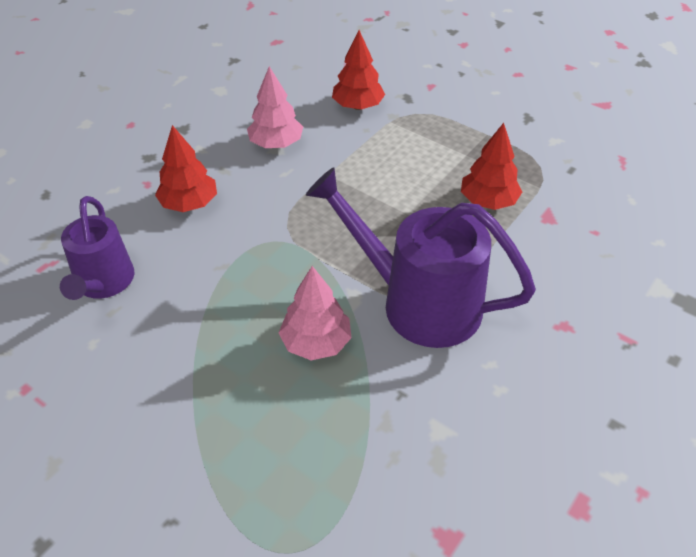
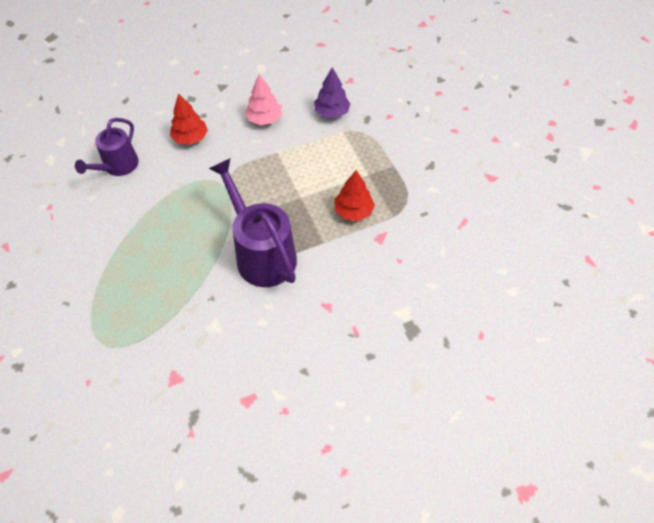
camera: 30 degrees right, 10 degrees up
pink tree [279,266,351,360] -> none
red tree [332,30,385,110] -> purple tree [314,67,350,118]

